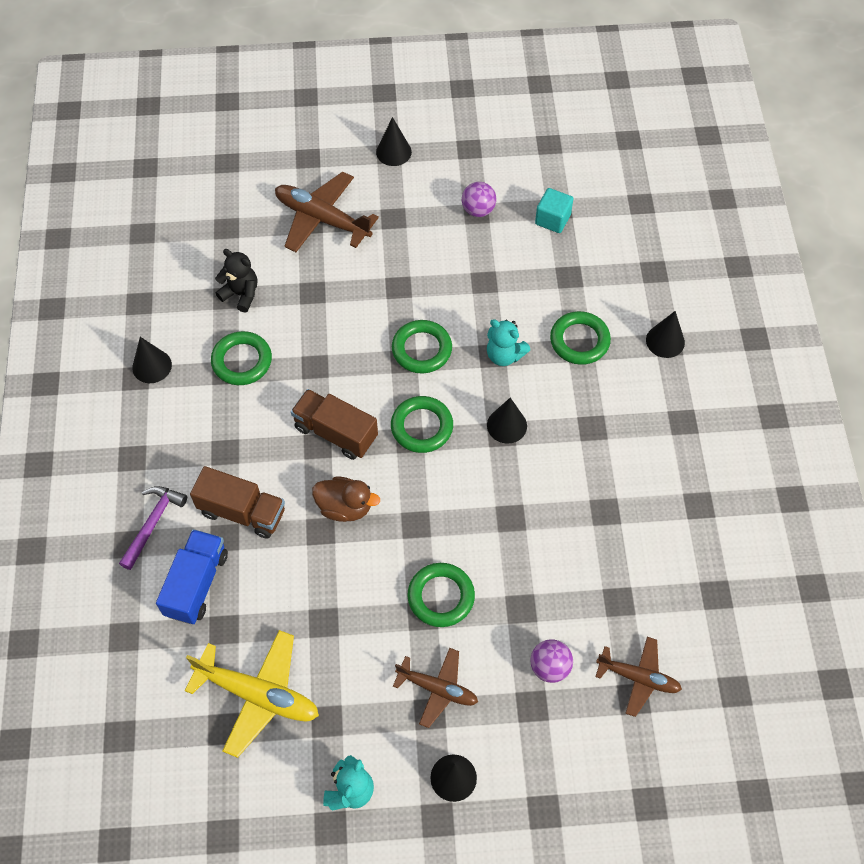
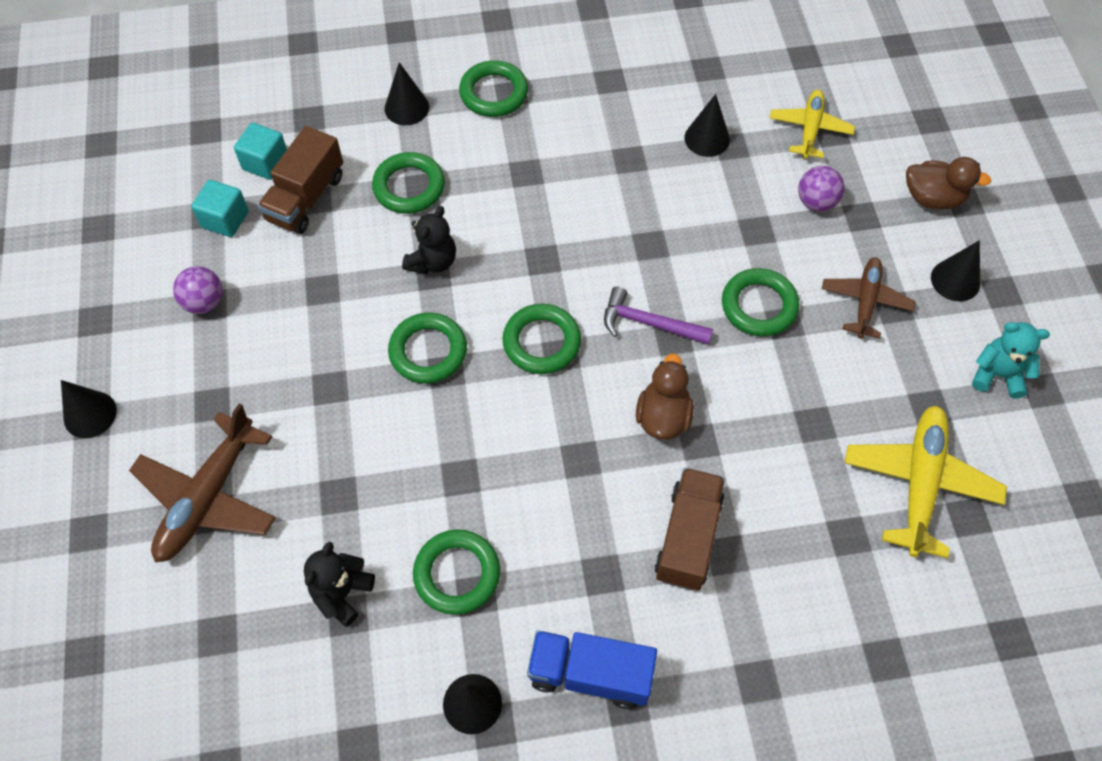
camera: 95 degrees left, 0 degrees up
purple hammer [119,486,187,570] -> purple hammer moved to [604,286,713,345]
blue truck [156,529,228,624] -> blue truck moved to [527,630,657,709]
brown truck [291,389,378,460] -> brown truck moved to [258,126,343,234]
turquoise teddy bear [487,319,530,366] -> black teddy bear [402,206,456,274]
black cone [487,398,527,444] -> black cone moved to [685,94,730,157]
brown plane [595,637,682,717] -> yellow plane [770,90,855,159]
none -> turquoise cube [234,123,287,180]
none -> green ring [459,60,528,117]
none -> brown duck [906,157,991,209]

